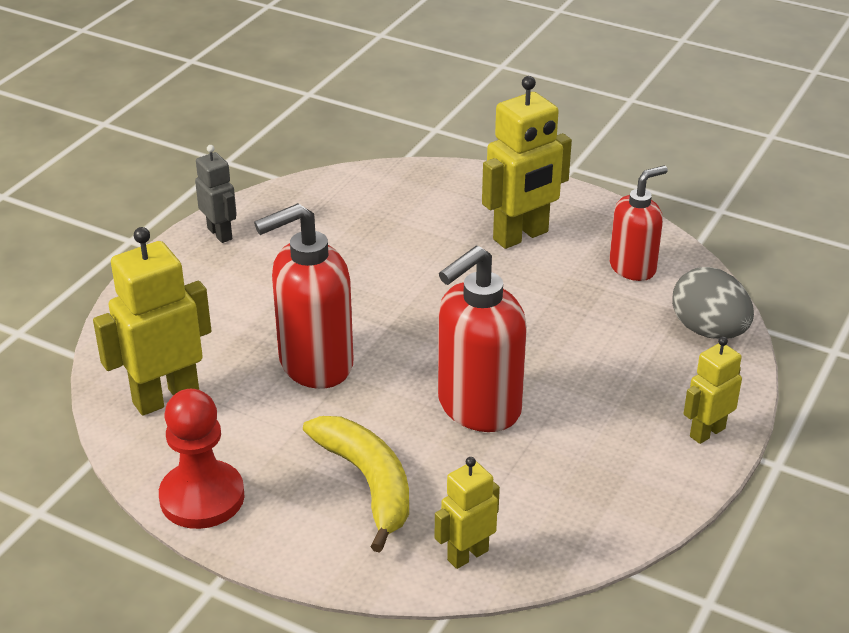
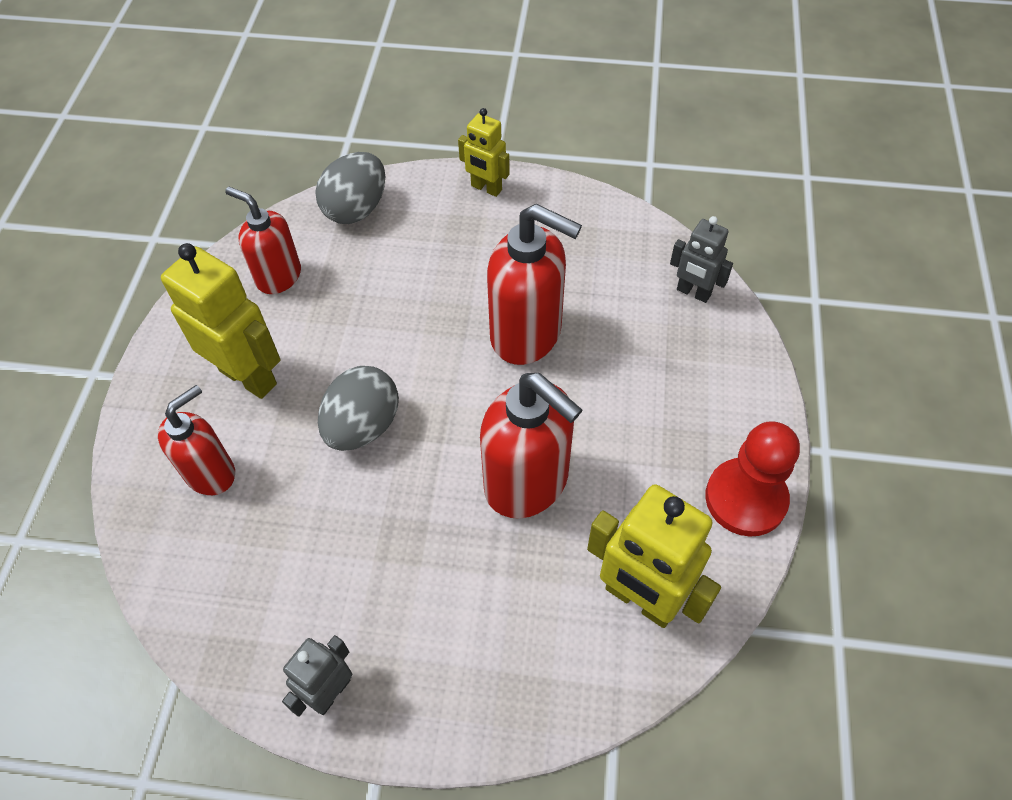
camera: 110 degrees left, 20 degrees up
yellow banana [303,416,409,553] -> none
yellow robot [435,457,500,569] -> grey robot [670,216,733,303]
none -> red soap dispenser [158,385,235,495]
none -> grey egg [318,366,399,451]

